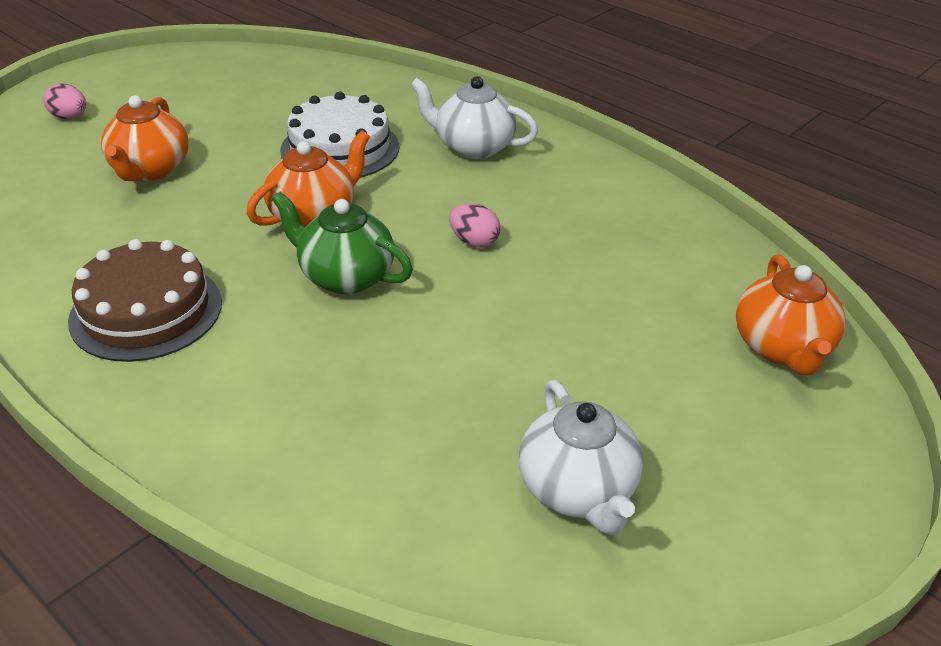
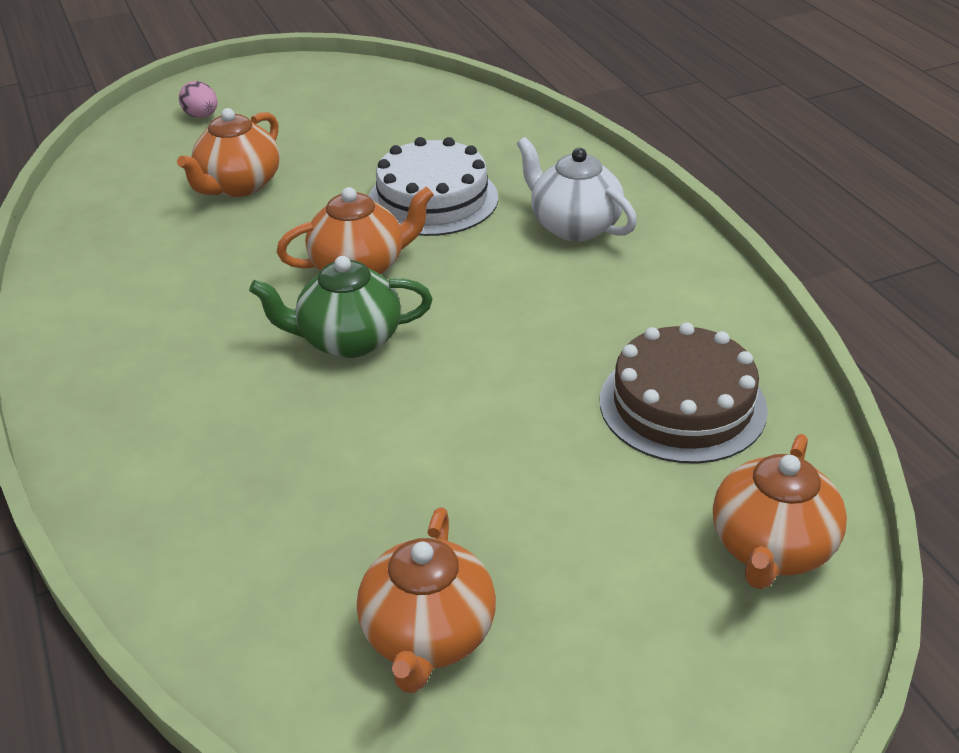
camera: 25 degrees right, 0 degrees up
brown cake [68,239,222,362] -> brown cake moved to [600,322,768,464]
green teapot [272,192,413,294] -> green teapot turned 60 degrees counterclockwise [249,256,432,358]
pink egg [449,203,501,248] -> none
white teapot [519,380,643,535] -> orange teapot [357,507,496,693]

